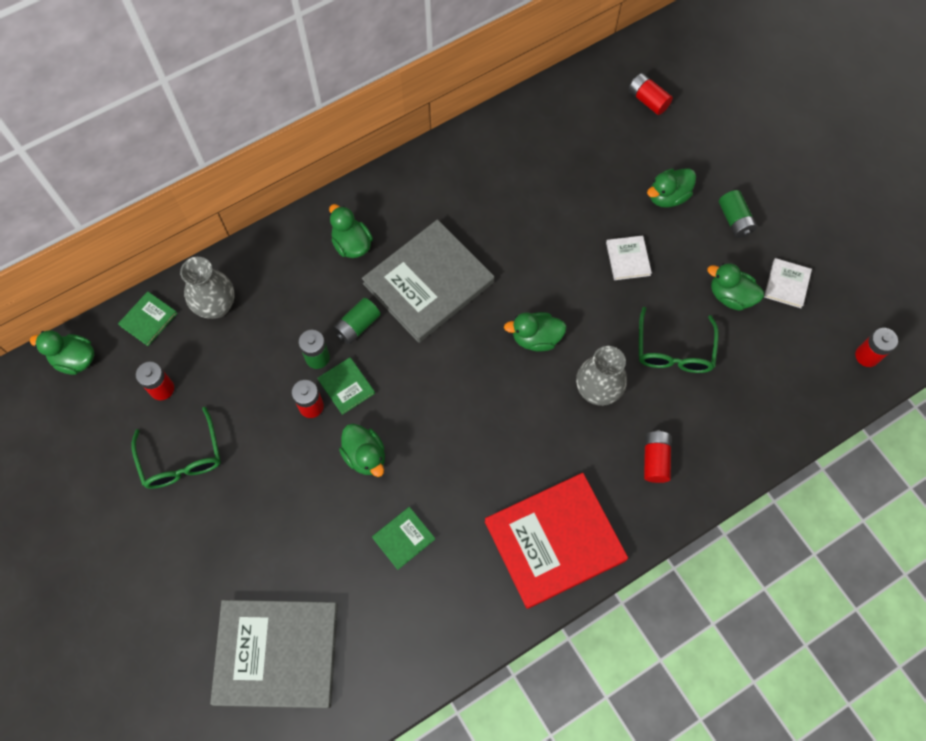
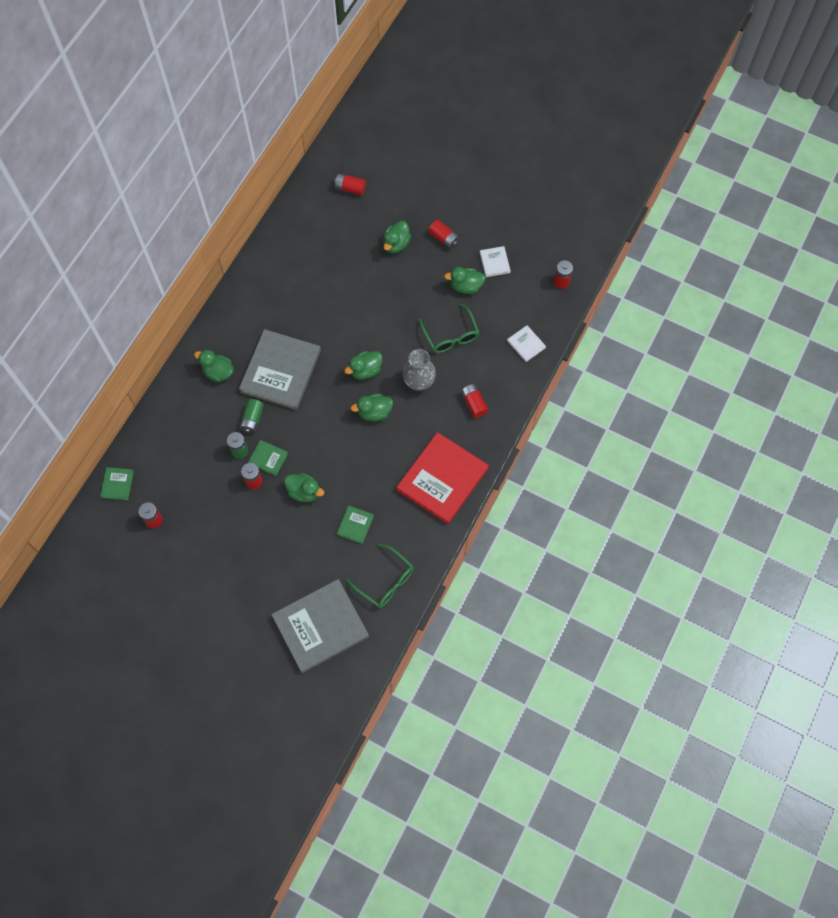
camera: 30 degrees left, 0 degrees up
green duck [30,330,95,375] -> green duck moved to [351,394,393,421]
green glasses [131,407,221,489] -> green glasses moved to [346,543,414,608]
grey vase [180,257,235,319] -> none
white book [606,235,652,280] -> white book moved to [507,325,546,362]
green battery [719,190,757,238] -> red battery [428,220,460,249]

